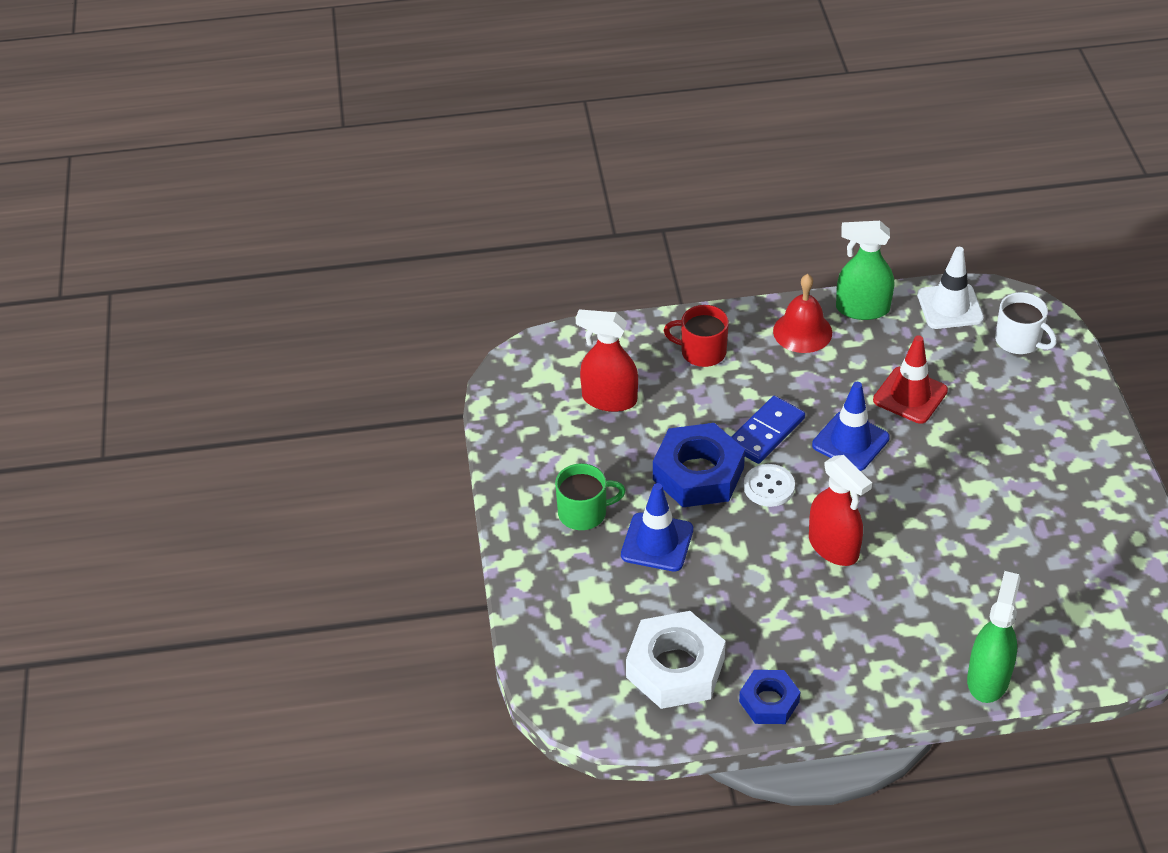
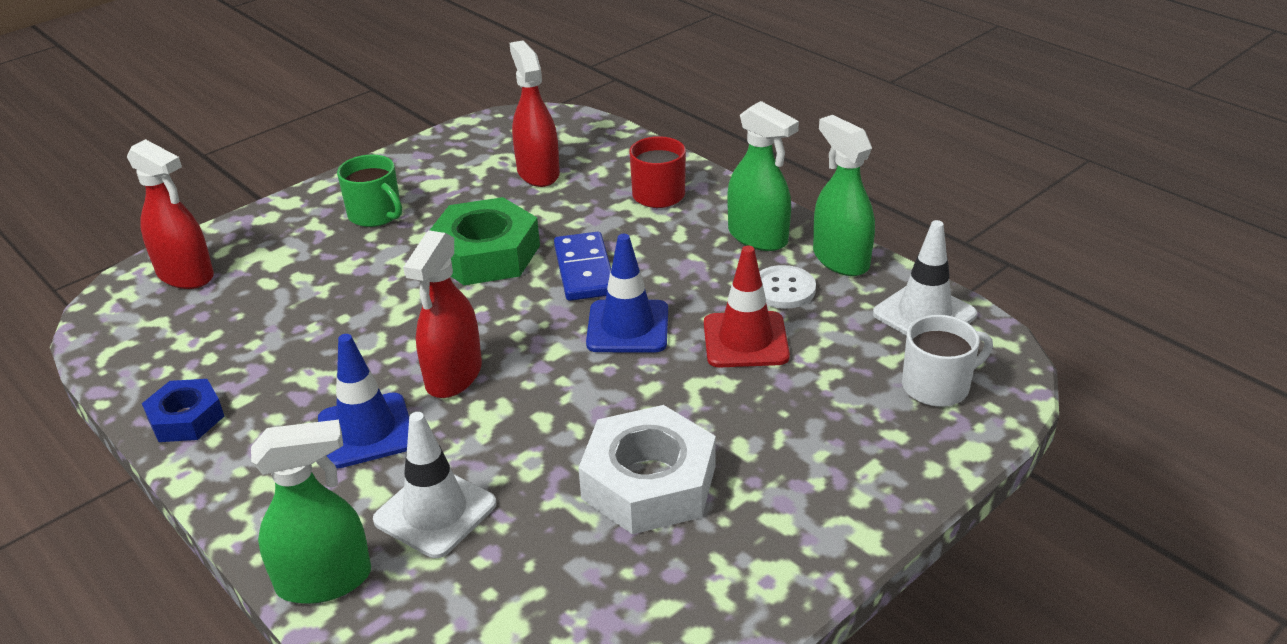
camera: 55 degrees right, 10 degrees down
blue traffic cone [621,483,693,572] -> blue traffic cone moved to [318,334,409,469]
white nut [626,611,726,709] -> white nut moved to [578,405,716,534]
blue nut [653,423,745,507] -> green nut [430,197,540,285]
blue domino [731,396,805,464] -> blue domino turned 75 degrees clockwise [554,232,611,301]
white button [744,464,795,507] -> white button moved to [759,265,816,309]
red bell [773,274,832,353] -> green spray bottle [727,101,799,251]
white mug [995,292,1057,354] -> white mug turned 120 degrees counterclockwise [902,315,993,406]
none -> red spray bottle [127,139,214,289]
none -> white traffic cone [373,412,496,558]

